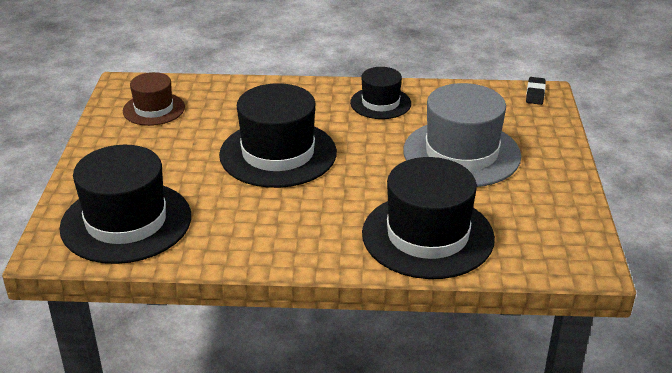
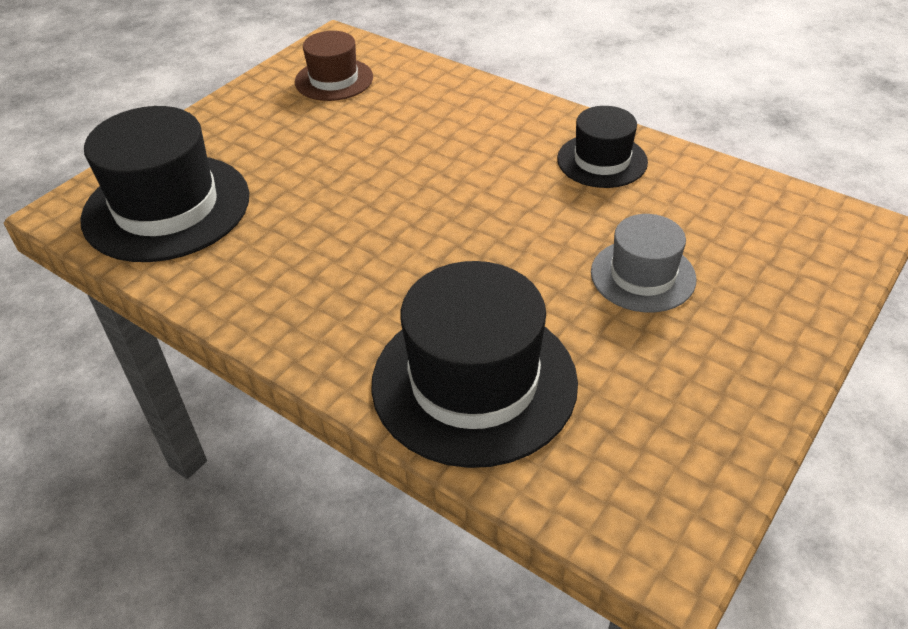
camera: 35 degrees right, 10 degrees up
black hat [219,83,337,188] -> none
grey hat [403,83,521,187] -> grey hat [591,214,697,312], size x0.56
black eraser [526,77,546,105] -> none

